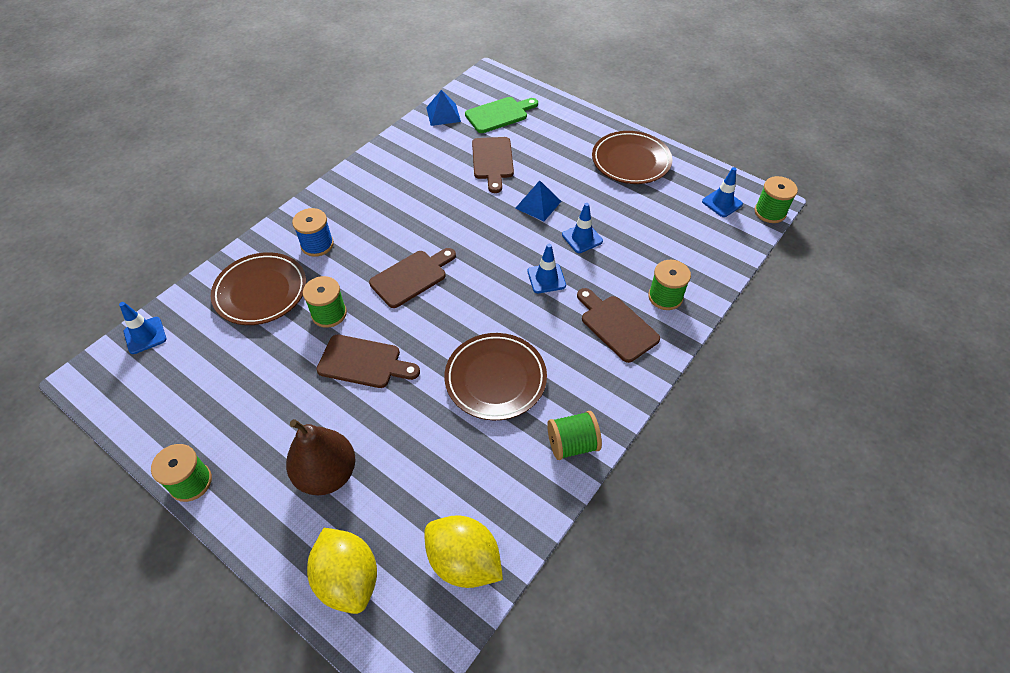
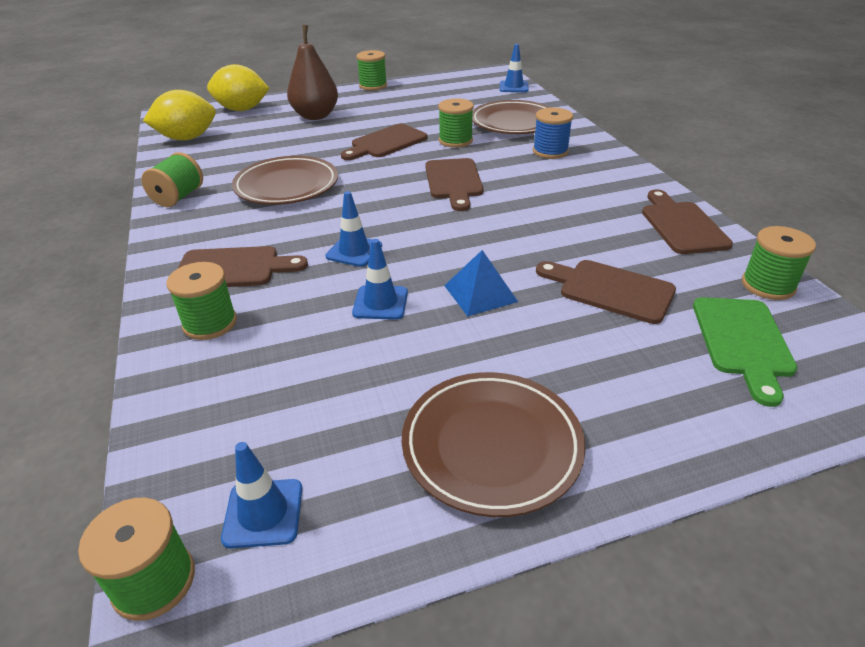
camera: 125 degrees right, 15 degrees down
blue pyramid [426,90,461,126] -> green spool [742,226,816,300]
none -> brown cutting board [642,190,733,254]

